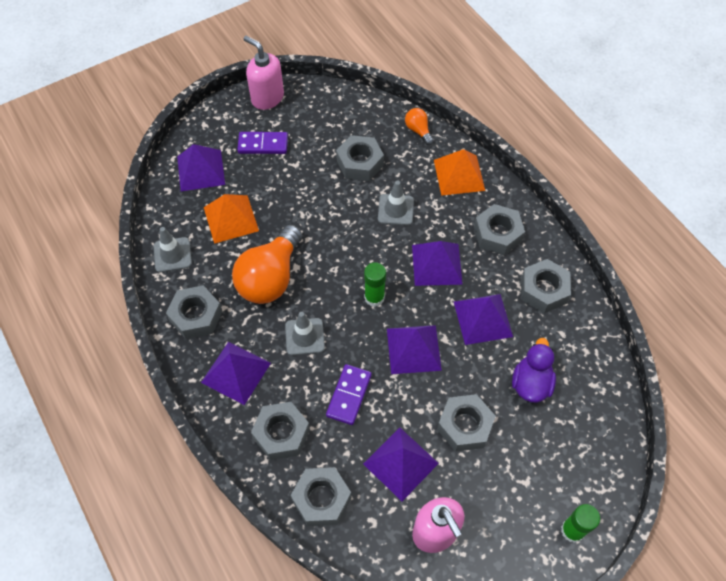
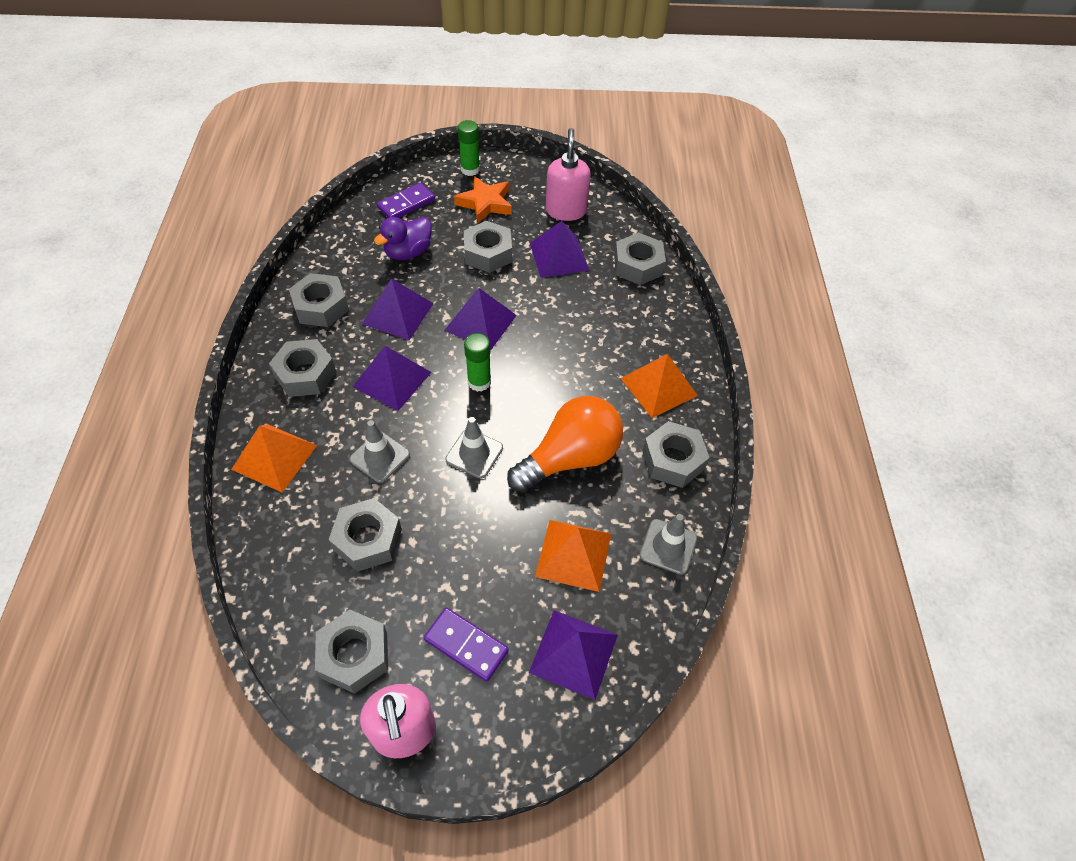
camera: 150 degrees left, 5 degrees down
purple pyramid [201,342,271,405] -> orange pyramid [620,354,698,418]
grey nut [251,402,310,460] -> grey nut moved to [315,610,388,694]
grey traffic cone [285,312,325,355] -> grey traffic cone moved to [446,417,503,479]
purple domino [326,364,372,425] -> purple domino moved to [377,182,435,218]
orange light bulb [405,108,434,145] -> none
none -> orange star [454,176,512,223]

